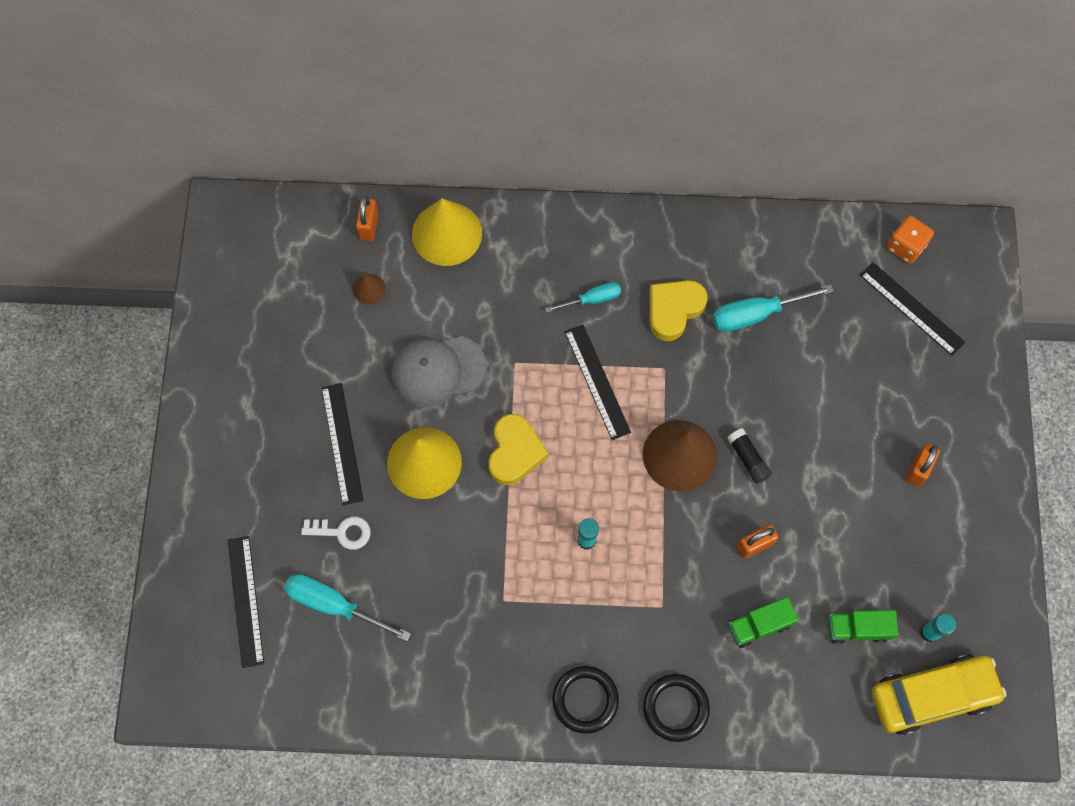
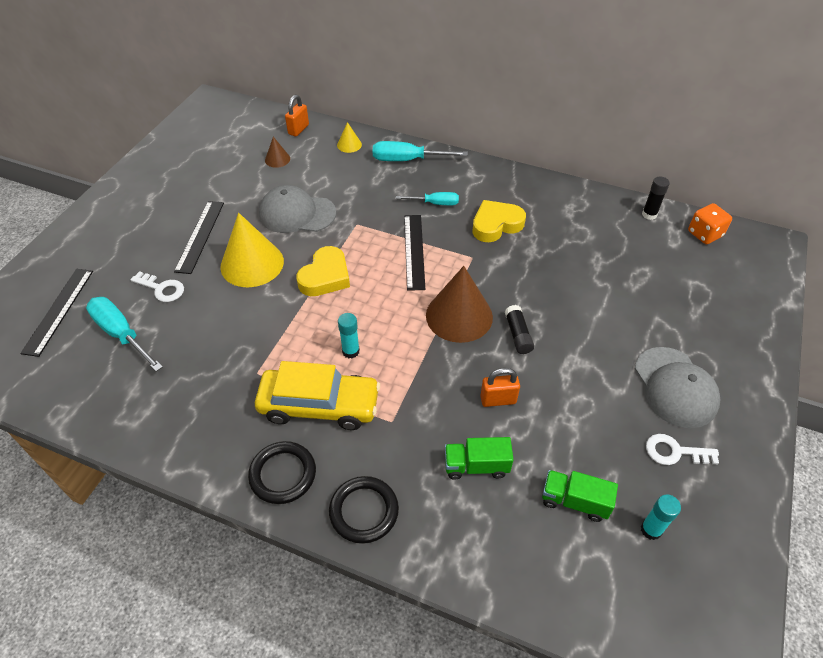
camera: 20 degrees right, 20 degrees down
yellow cone [412,199,482,266] -> yellow cone [337,122,362,153], size x0.46
turquoise screwdriver [712,284,834,332] -> turquoise screwdriver moved to [373,141,468,161]
black ruler [860,262,966,356] -> none
yellow car [871,655,1006,735] -> yellow car moved to [255,361,380,430]
orange padlock [905,444,940,487] -> grey cap [635,347,720,428]
none -> black glue stick [642,176,670,220]
none -> white key [646,434,719,465]

